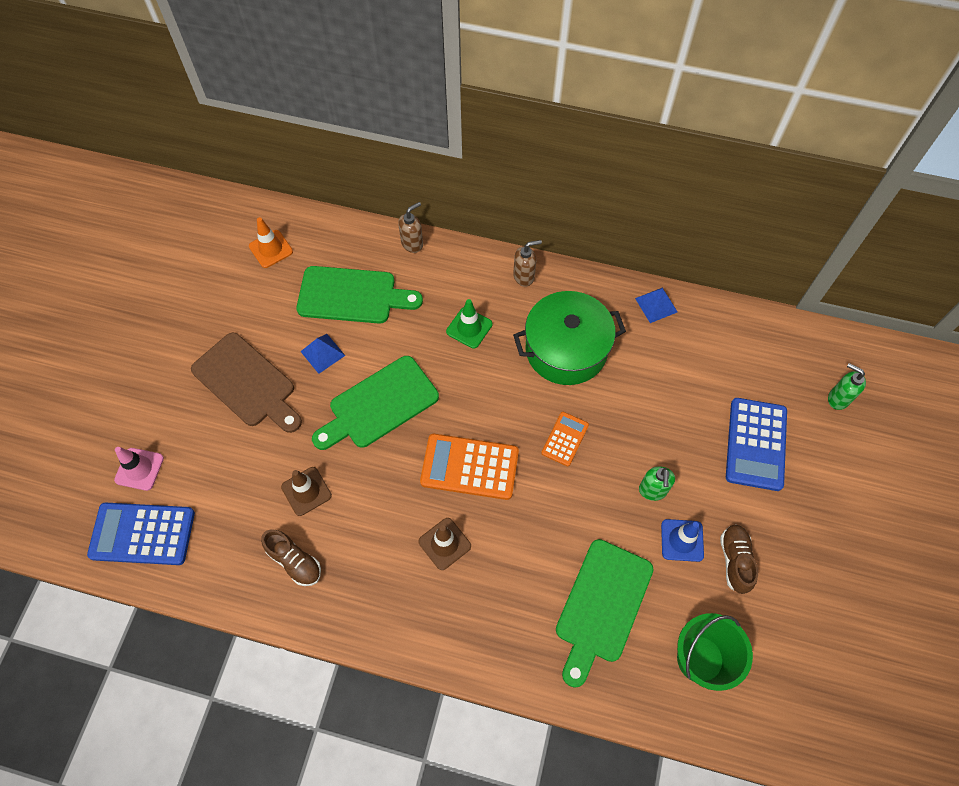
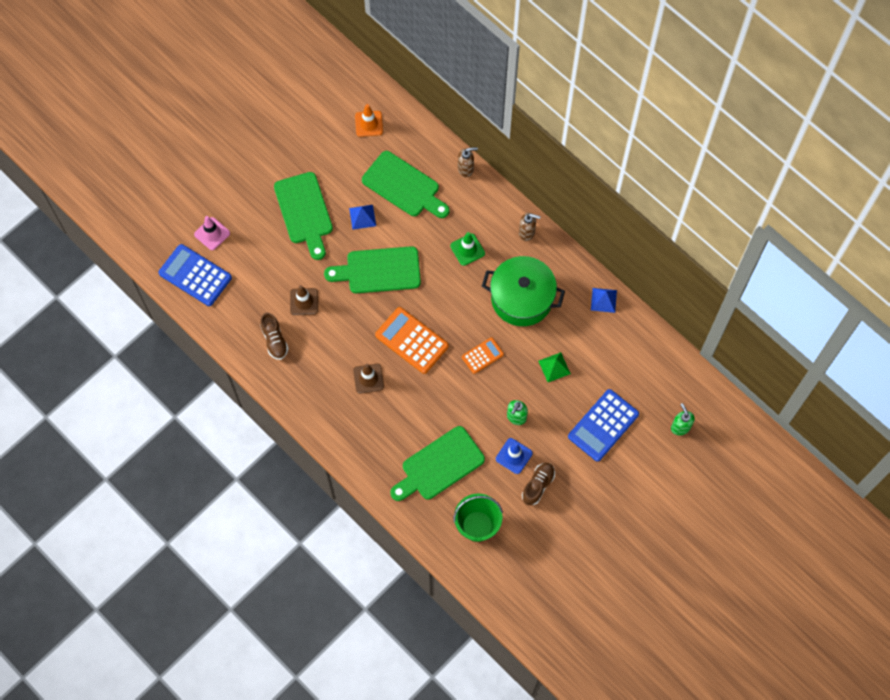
camera: 30 degrees right, 5 degrees up
brown cutting board [191,333,302,433] -> green cutting board [274,172,333,260]
none -> green pyramid [539,352,571,382]

